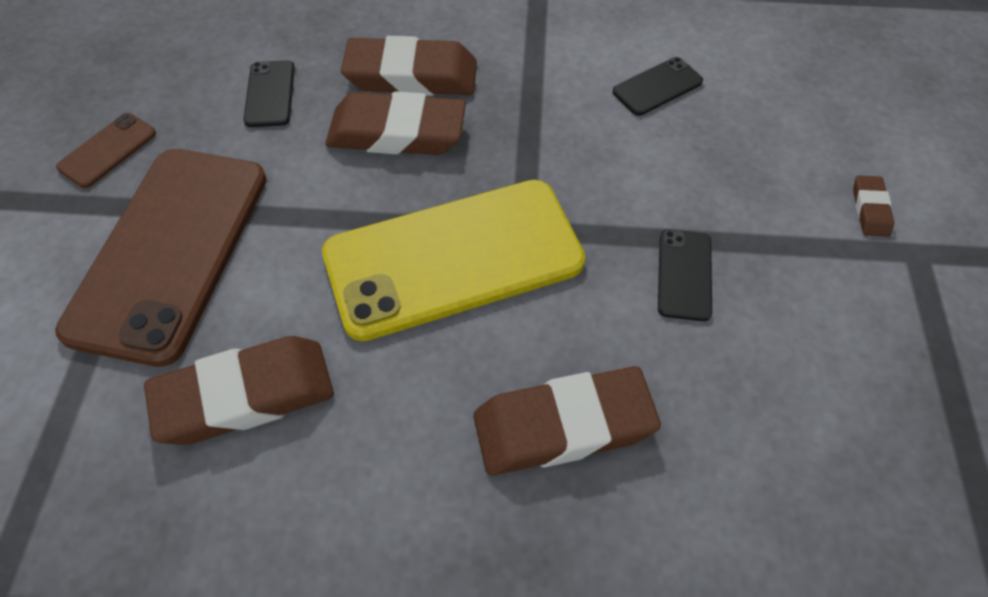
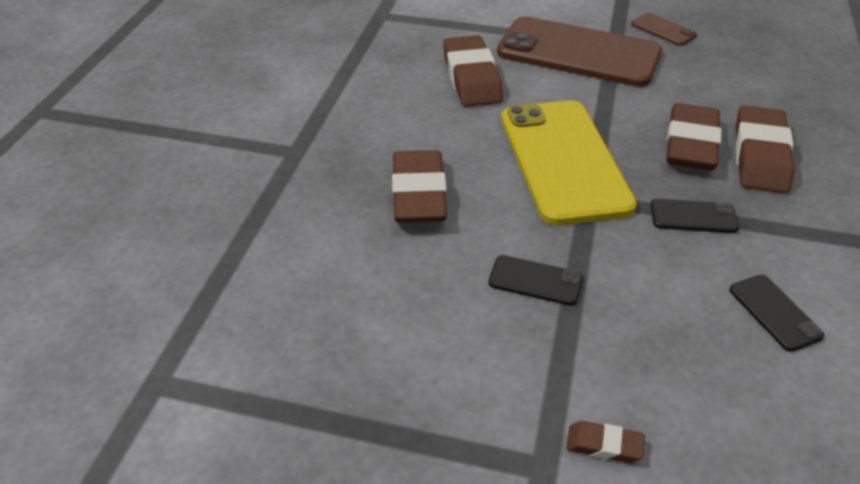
camera: 100 degrees right, 15 degrees down
black phone [243,60,295,127] -> black phone moved to [651,199,739,233]

